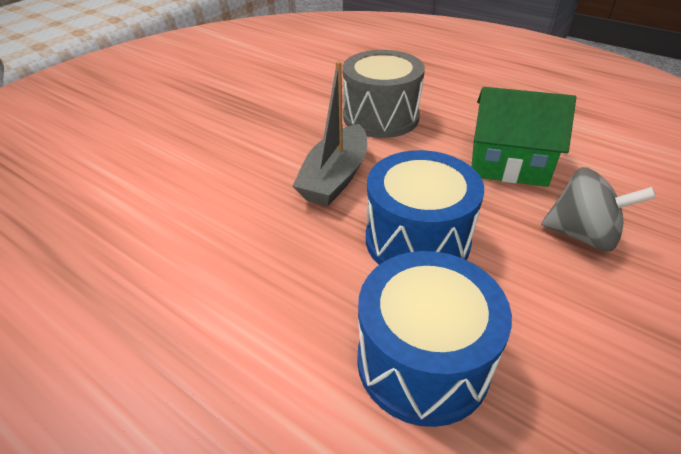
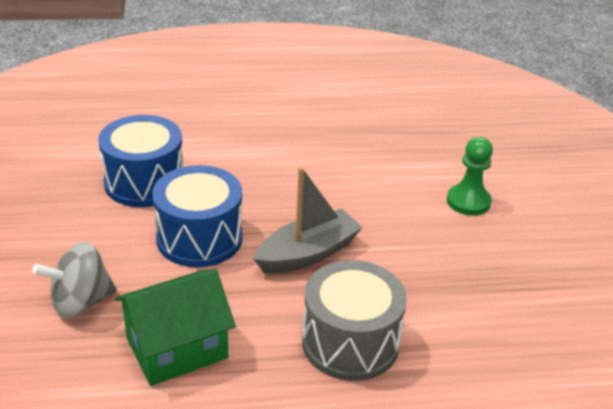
camera: 135 degrees right, 5 degrees down
grey boat [293,61,367,206] -> grey boat turned 75 degrees clockwise [253,167,363,273]
none -> green pawn [447,137,493,216]

